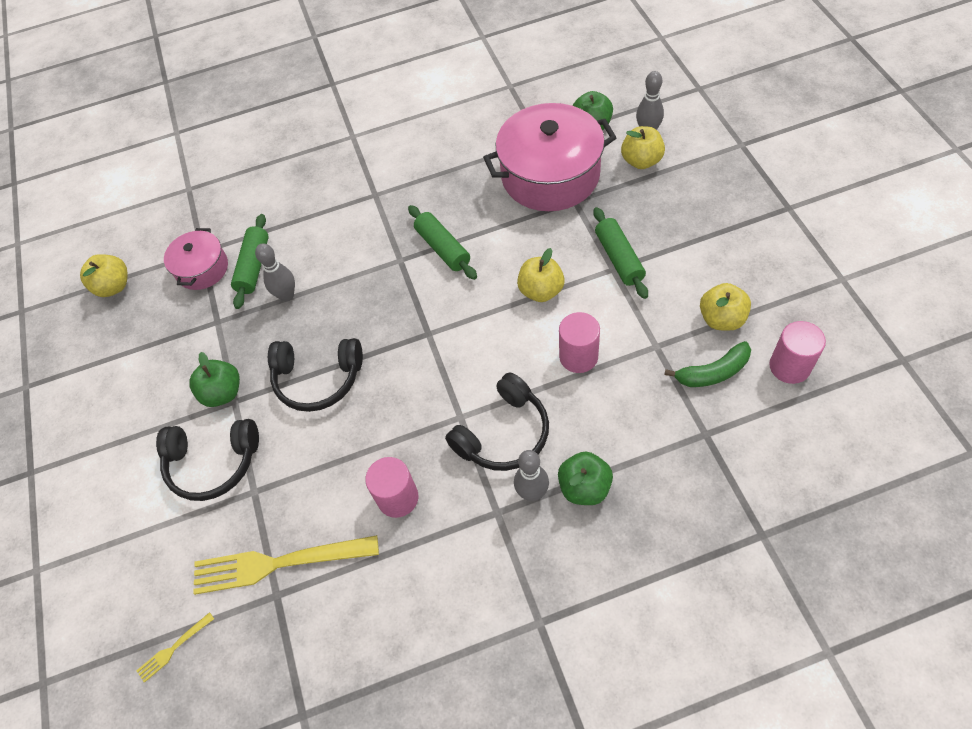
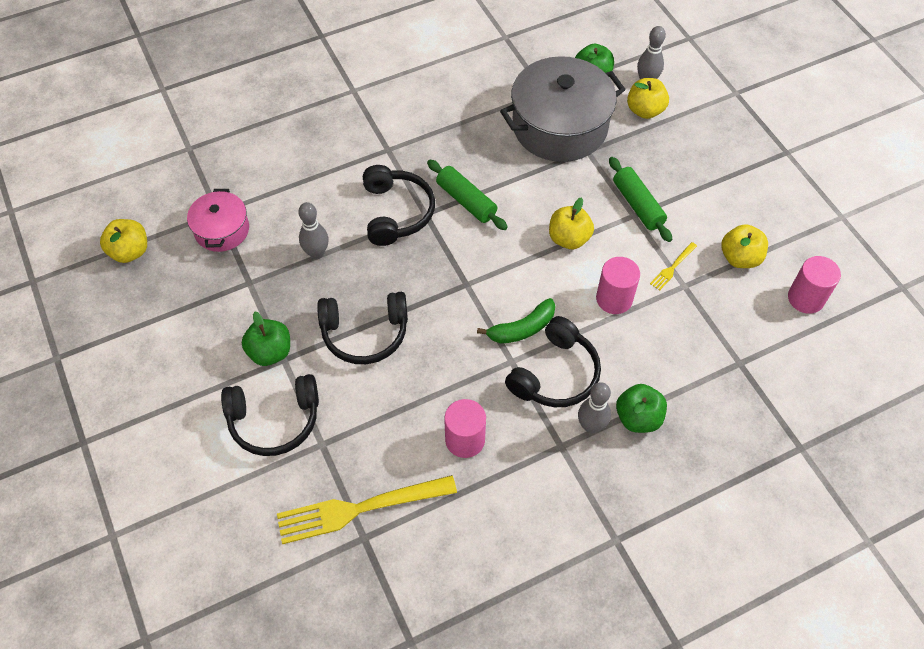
camera: 15 degrees left, 0 degrees up
yellow fork [137,612,214,683] -> yellow fork moved to [650,242,697,291]
green rolling pin [231,214,269,309] -> none
pink pot [483,103,617,211] -> grey pot [500,56,626,162]
green banana [664,341,751,387] -> green banana moved to [477,298,555,344]
none -> black headphones [363,165,435,246]

